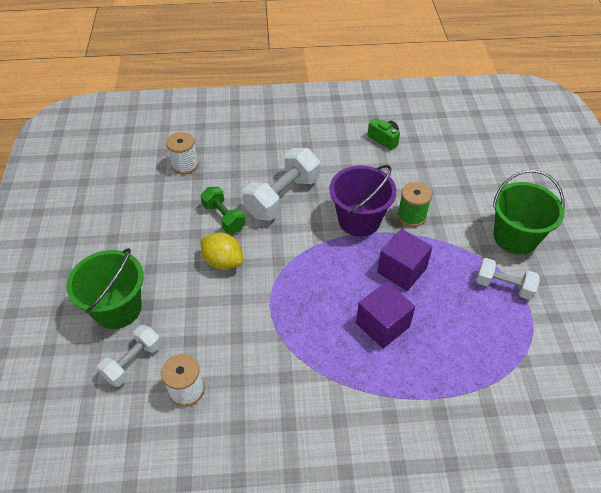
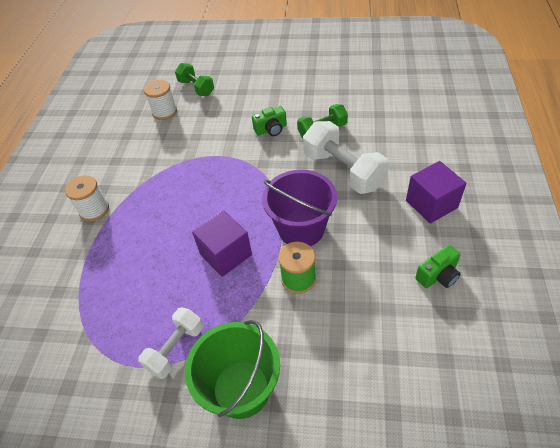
camera: 105 degrees right, 0 degrees up
green bucket [66,248,144,329] -> none
white dumbbell [97,325,161,387] -> green dumbbell [175,63,214,96]
white spool [166,132,199,175] -> white spool moved to [65,175,109,222]
yellow lemon [200,232,243,270] -> green camera [252,106,287,136]
purple cube [356,281,415,349] -> purple cube moved to [406,161,467,224]

